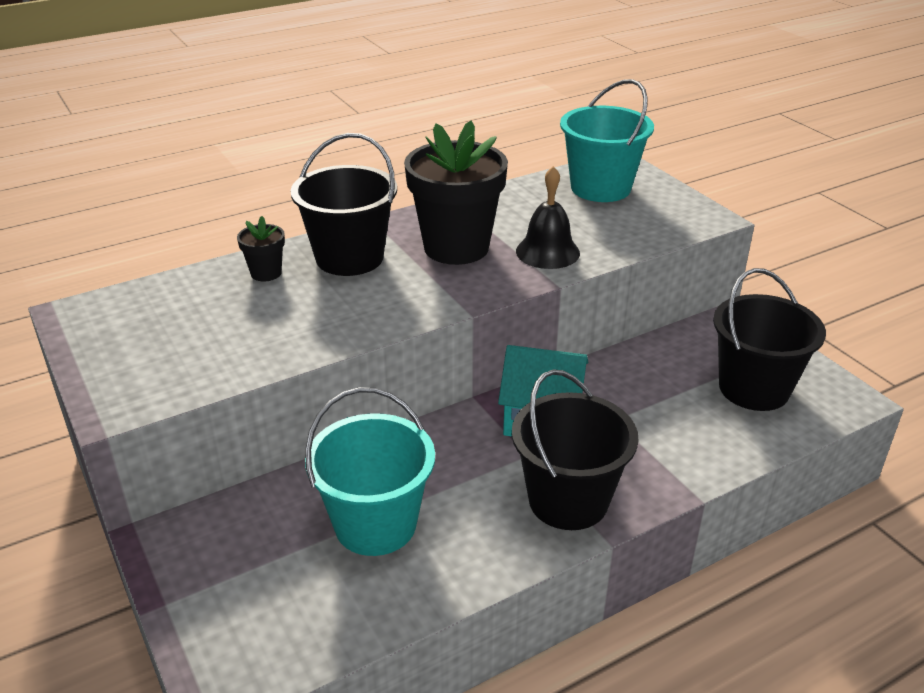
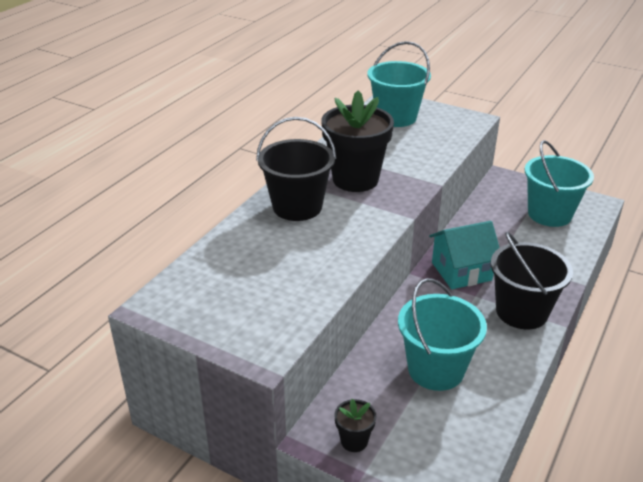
camera: 30 degrees left, 0 degrees up
black flower pot [237,216,285,281] -> black flower pot moved to [334,399,376,452]
black bell [516,166,580,269] -> none
black bucket [713,268,826,411] -> turquoise bucket [525,140,594,227]

